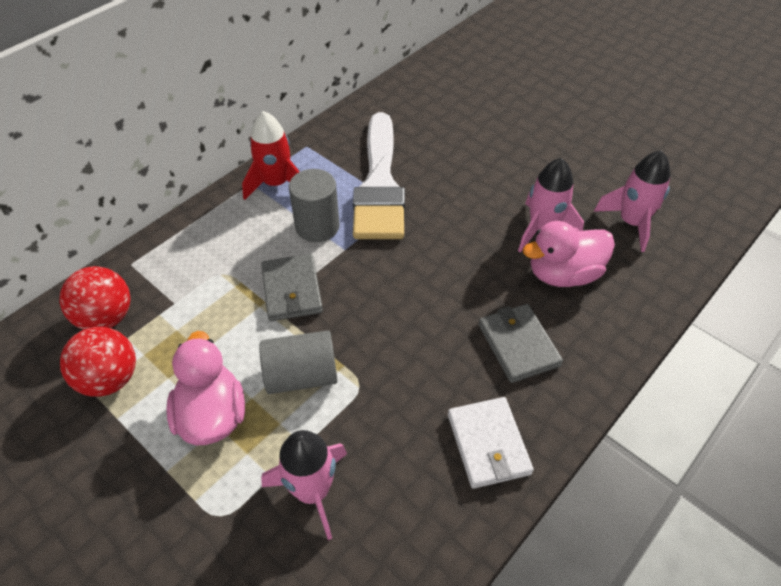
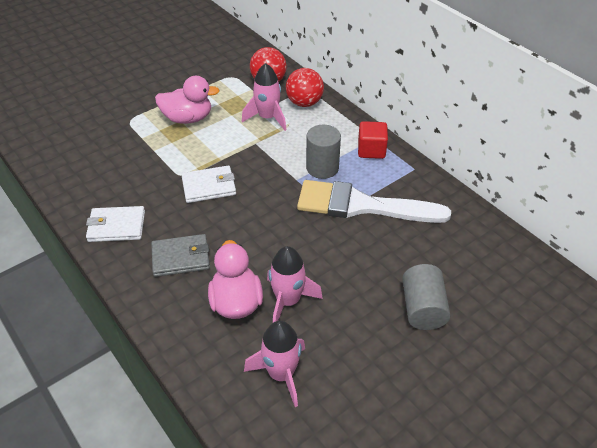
camera: 100 degrees right, 5 degrees down
red ball [60,327,136,397] -> red ball moved to [286,68,324,107]
red rocket [242,111,300,200] -> red cube [358,121,388,159]
grey cylinder [259,330,337,394] -> grey cylinder moved to [402,264,450,330]
grey wallet [261,254,323,321] -> none
pink rocket [261,430,347,540] -> pink rocket moved to [242,63,286,131]
none -> white wallet [181,166,236,203]

